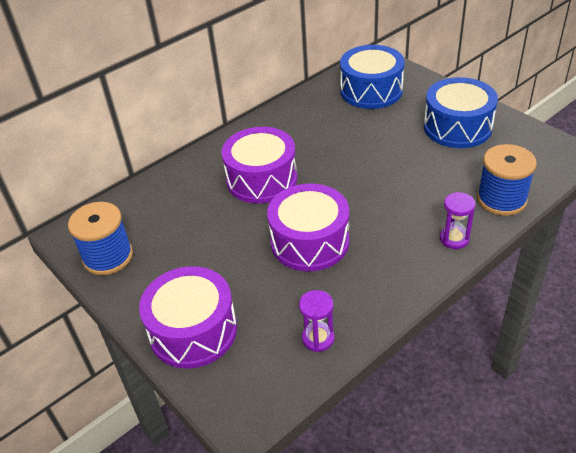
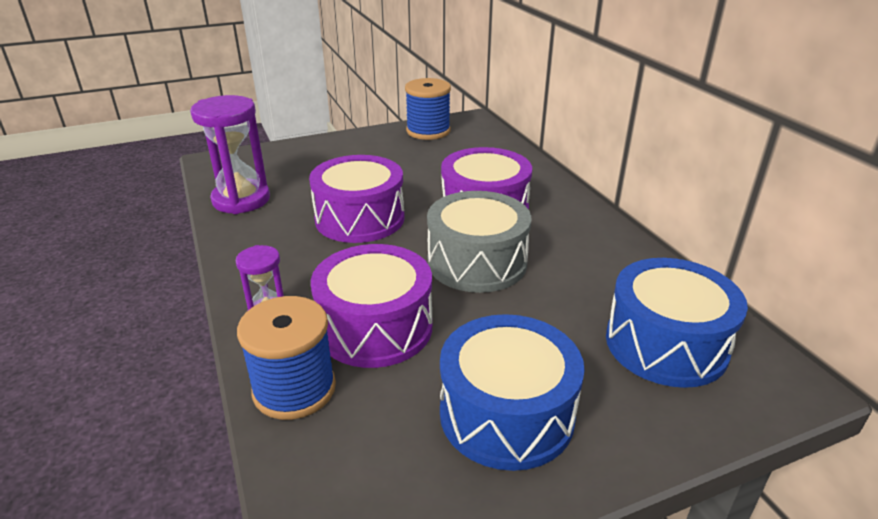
camera: 105 degrees right, 10 degrees down
purple drum [139,266,237,369] -> purple drum moved to [311,244,432,368]
purple hourglass [299,290,335,352] -> purple hourglass [190,95,270,214], size x1.84
none -> grey drum [427,191,532,293]

